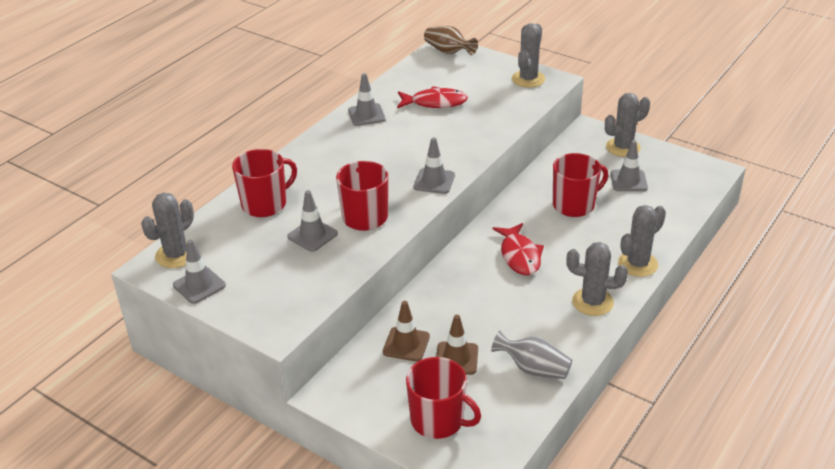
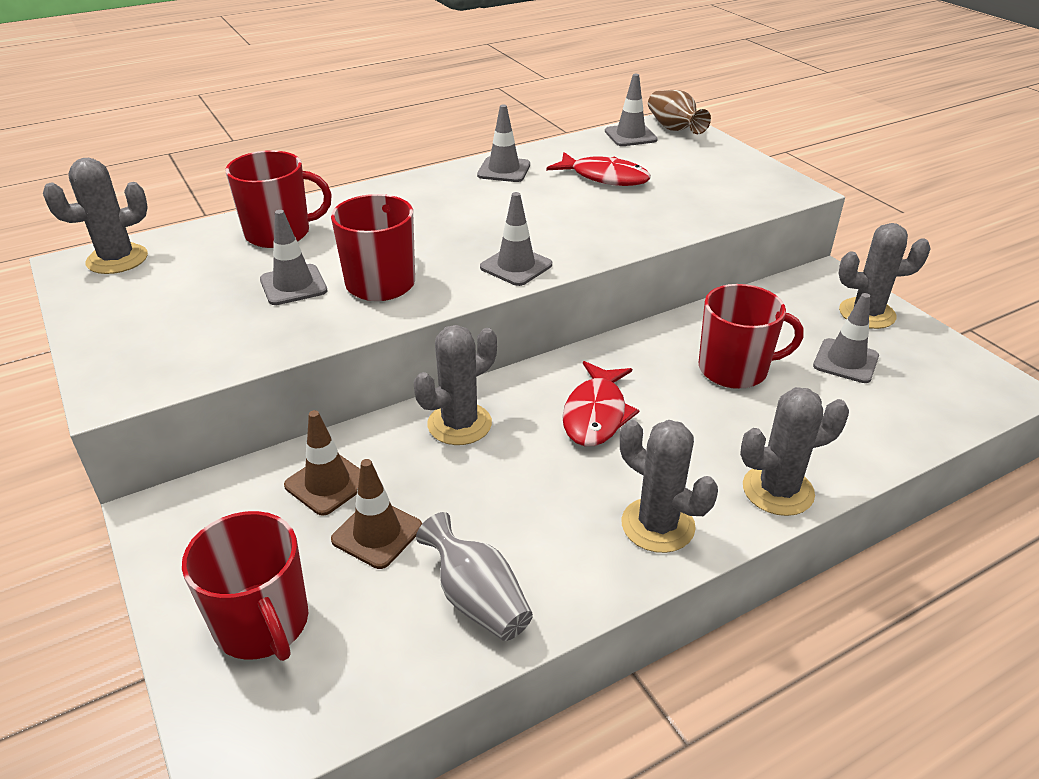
camera: 25 degrees right, 0 degrees up
grey traffic cone [173,239,226,304] -> grey traffic cone moved to [605,74,658,146]
grey cactus [512,23,545,88] -> grey cactus moved to [414,325,497,445]

